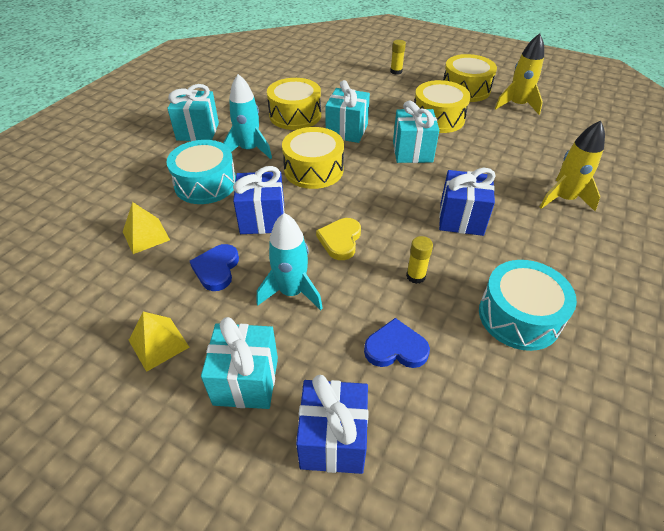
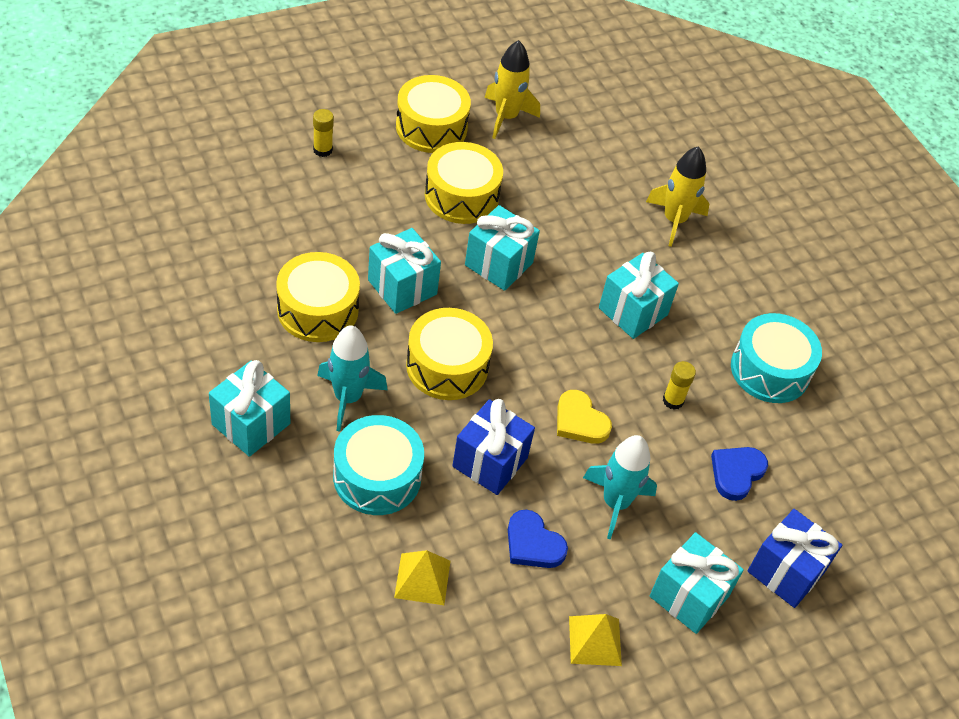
camera: 60 degrees left, 5 degrees up
blue gift [439,168,496,236] -> turquoise gift [599,252,679,339]

